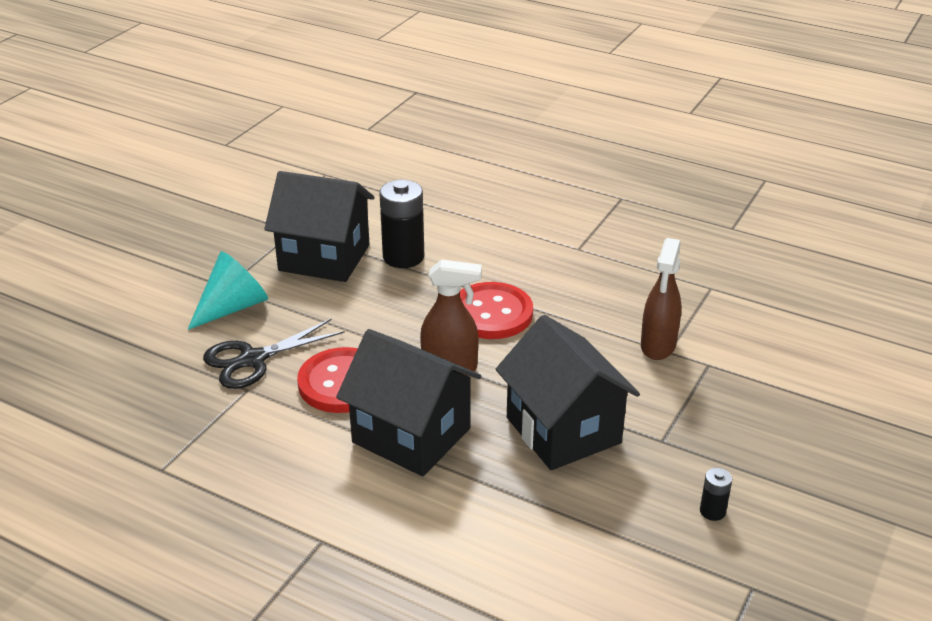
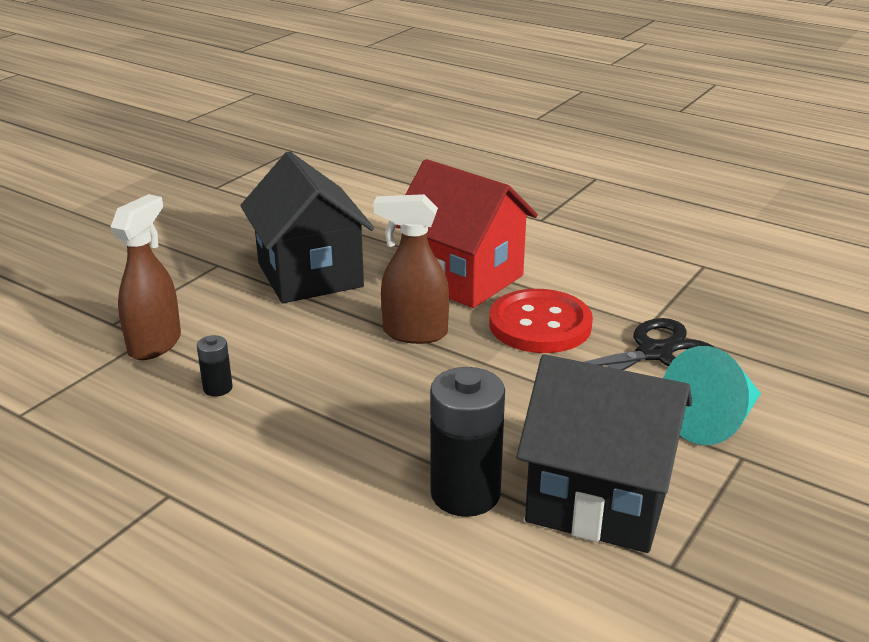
camera: 175 degrees left, 5 degrees down
black house [336,329,482,476] -> red house [396,159,538,308]
red button [459,282,533,339] -> none
black battery [700,468,732,521] -> black battery moved to [197,335,233,397]

